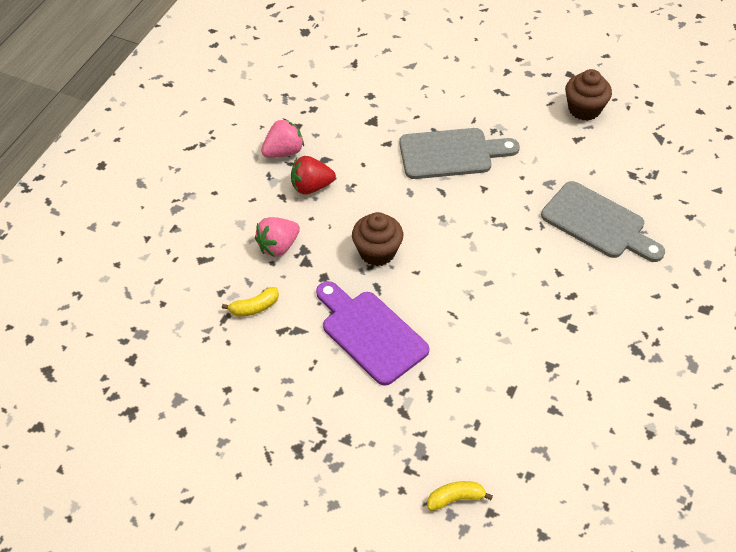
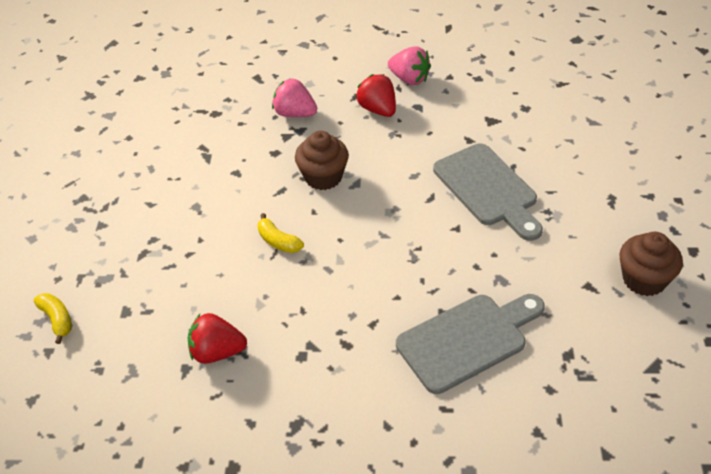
camera: 70 degrees right, 5 degrees down
yellow banana [222,287,279,317] -> yellow banana moved to [258,213,304,253]
purple cutting board [316,281,429,386] -> none
grey cutting board [541,181,665,262] -> grey cutting board turned 135 degrees counterclockwise [396,294,545,394]
none -> red strawberry [188,313,247,364]

